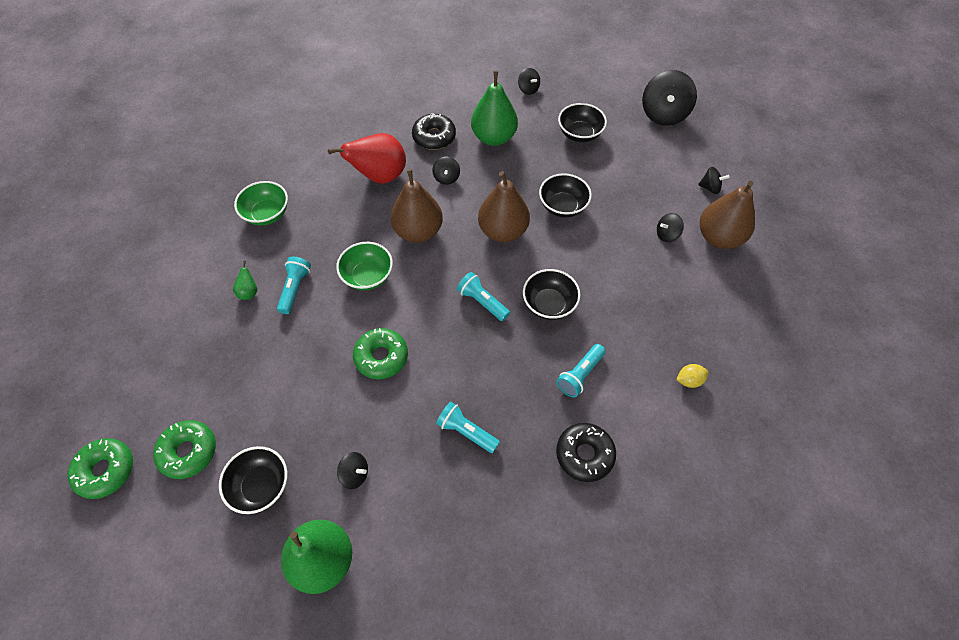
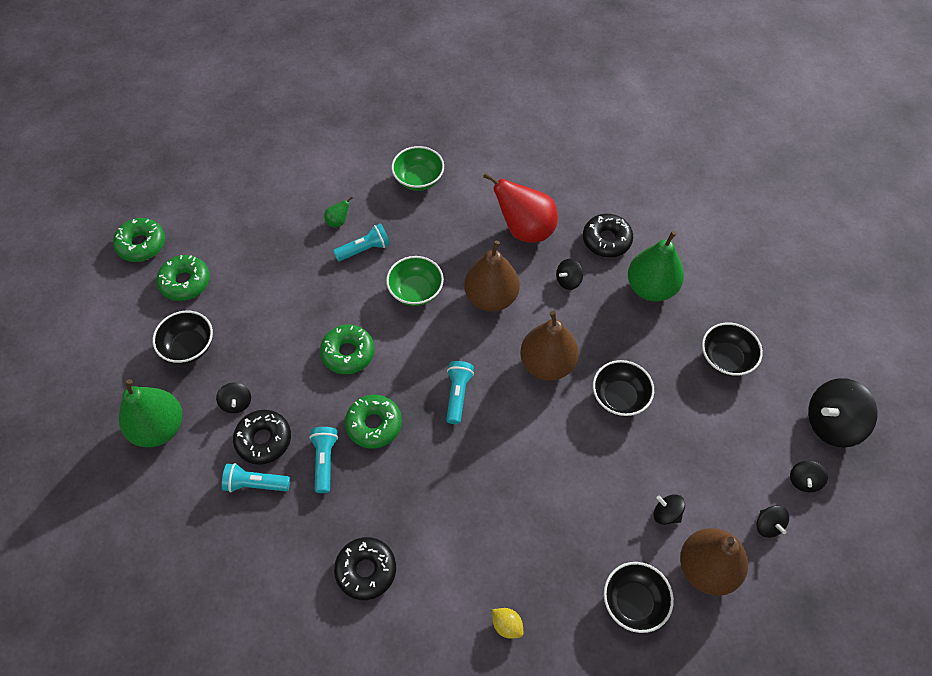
camera: 55 degrees right, 0 degrees up
black spinning top [518,68,540,95] -> black spinning top moved to [790,460,828,492]
black bowl [523,269,581,320] -> black bowl moved to [604,562,674,633]
turquoise flashlight [556,344,606,397] -> turquoise flashlight moved to [222,463,290,493]
none -> black donut [233,410,291,465]
none -> green donut [345,395,402,449]

